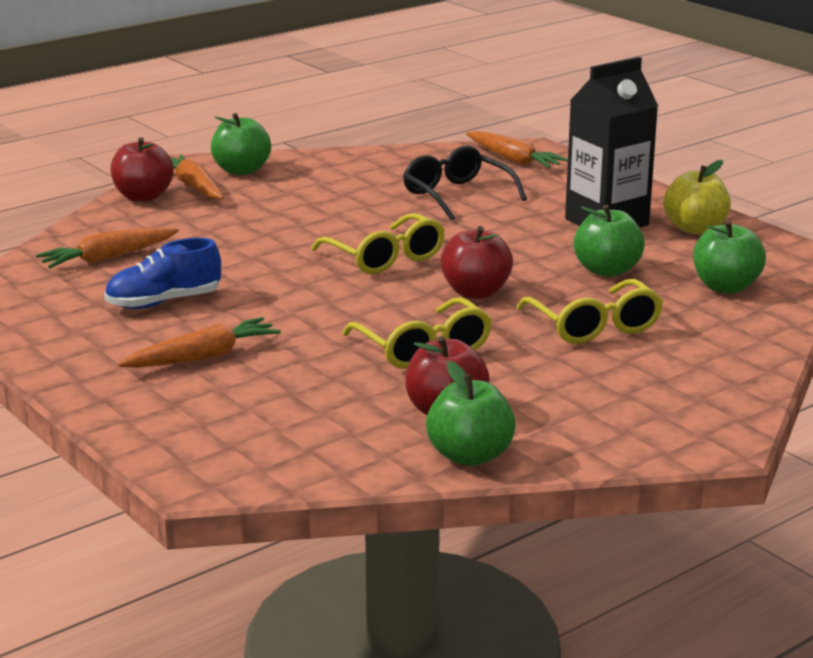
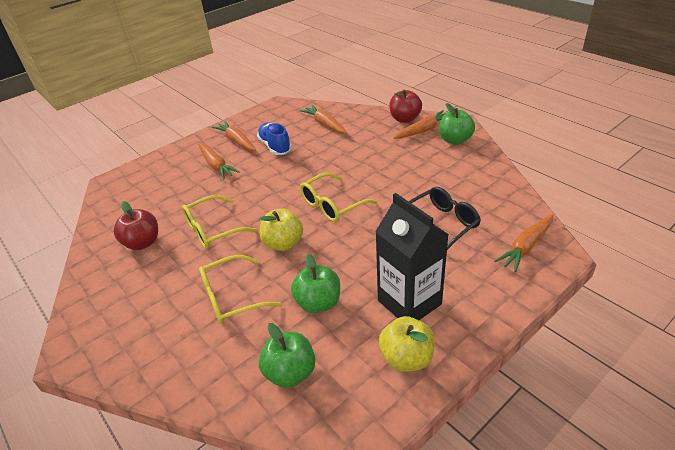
camera: 90 degrees right, 15 degrees up
green apple [426,361,516,466] -> none
red apple [440,226,513,299] -> yellow apple [259,208,303,251]
none -> orange carrot [212,121,256,151]

